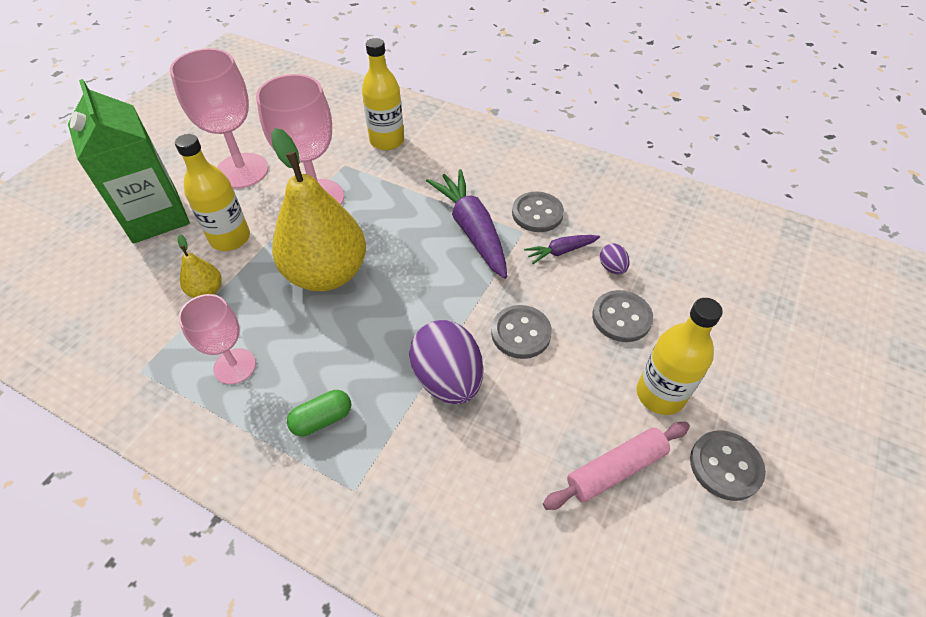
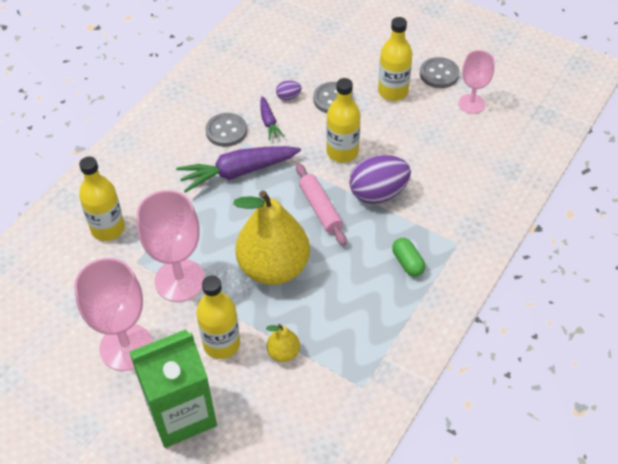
camera: 85 degrees left, 0 degrees up
pink goblet [178,294,256,384] -> pink goblet moved to [459,50,494,114]
grey button [491,305,552,359] -> yellow bottle [326,78,361,163]
pink rolling pin [543,422,690,510] -> pink rolling pin moved to [296,163,347,245]

